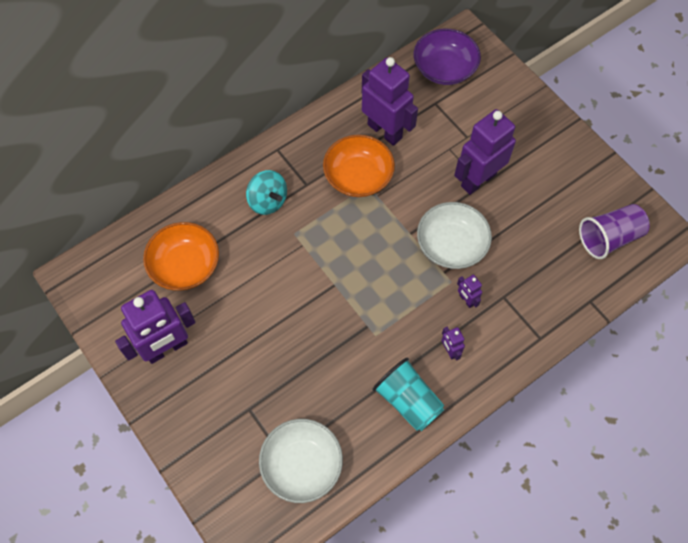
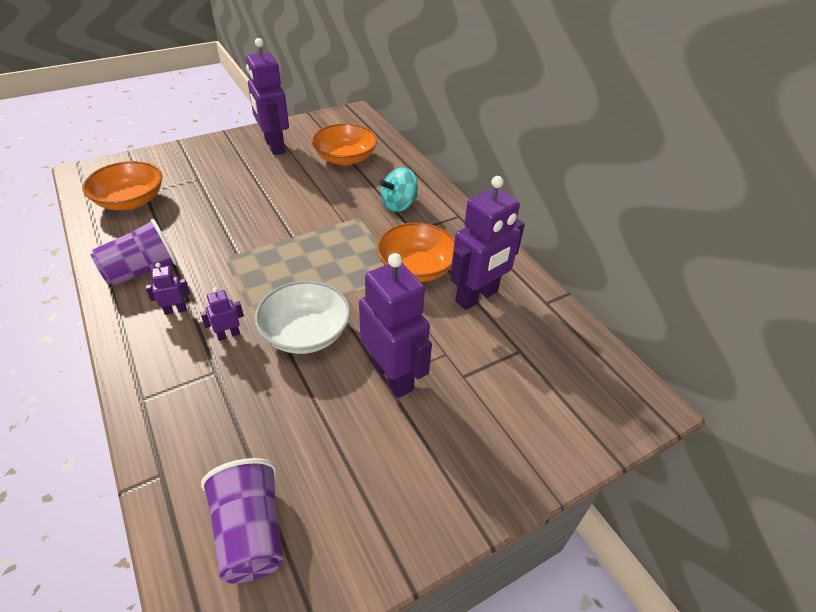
camera: 95 degrees right, 20 degrees down
white bowl [259,419,343,503] -> orange bowl [82,161,162,210]
turquoise cup [373,357,445,431] -> purple cup [91,219,178,286]
purple bowl [414,29,481,85] -> none

